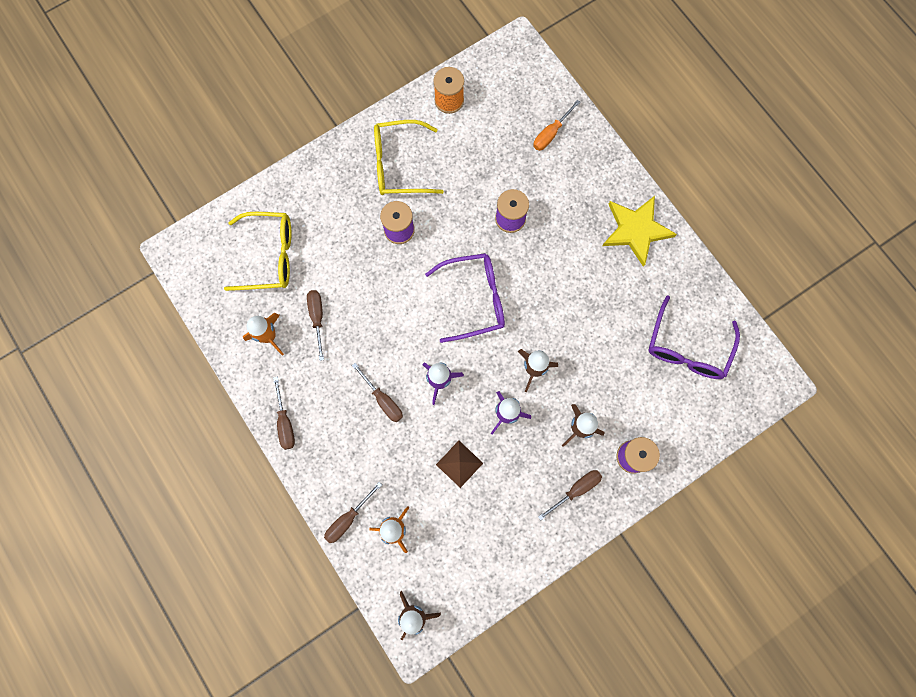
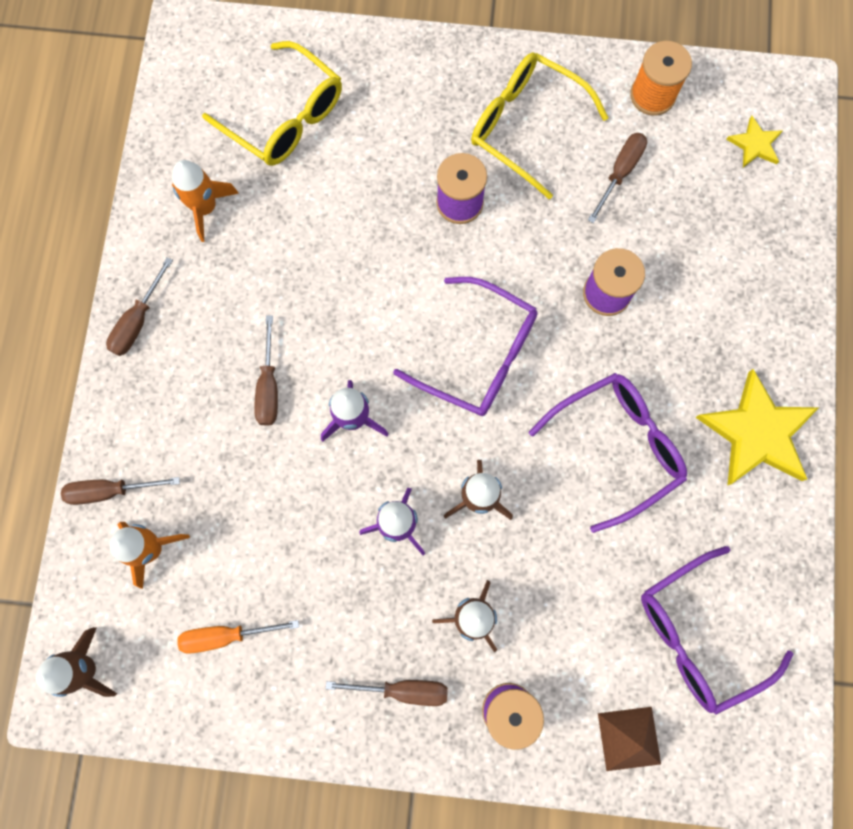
camera: 40 degrees right, 0 degrees up
brown screwdriver [307,290,324,361] -> brown screwdriver moved to [588,133,647,223]
brown pyramid [436,441,483,488] -> brown pyramid moved to [598,707,661,771]
orange screwdriver [533,100,580,151] -> orange screwdriver moved to [177,620,299,654]
none -> purple glasses [529,373,687,533]
none -> yellow star [726,116,783,167]

